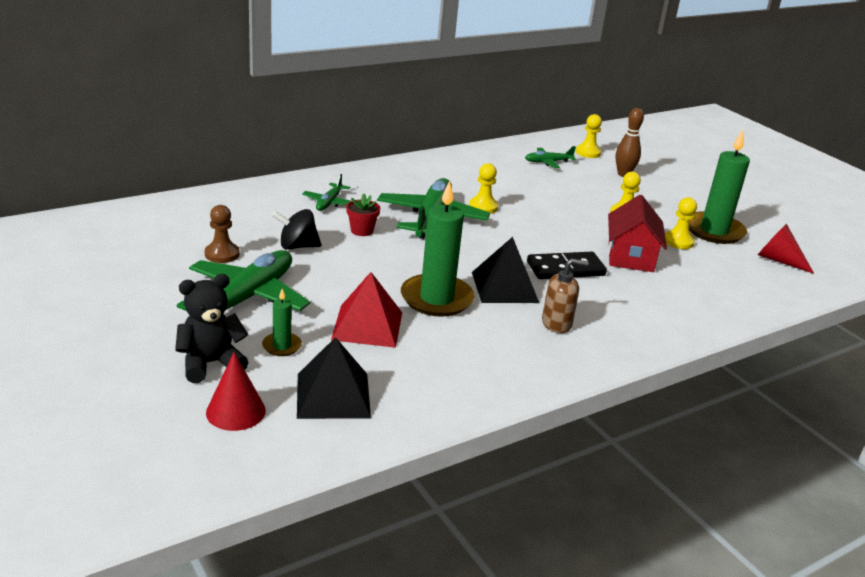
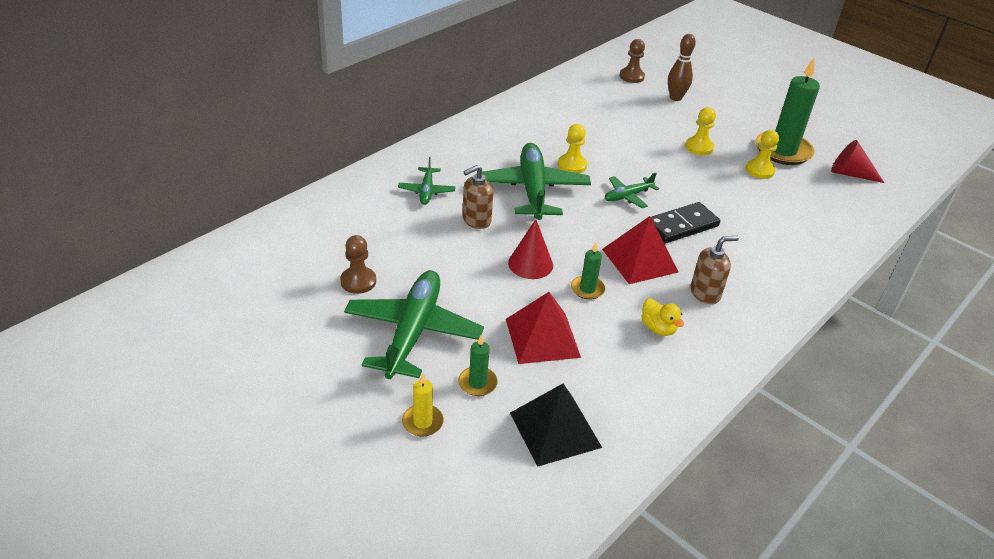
camera: 15 degrees left, 10 degrees up
black teddy bear [175,274,248,383] -> yellow candle [402,374,444,437]
red cone [206,352,266,431] -> red cone moved to [508,219,553,279]
black spinning top [272,209,321,250] -> none
red flower pot [346,194,380,236] -> brown soap dispenser [462,165,493,229]
green candle [401,180,475,317] -> green candle [571,243,605,300], size x0.48
black pyramid [472,237,539,303] -> red pyramid [602,216,679,284]
green plane [525,146,576,168] -> green plane moved to [605,173,659,208]
yellow pawn [576,114,602,158] -> brown pawn [620,39,645,83]
red house [608,195,667,272] -> none
none -> yellow duck [641,299,684,336]

